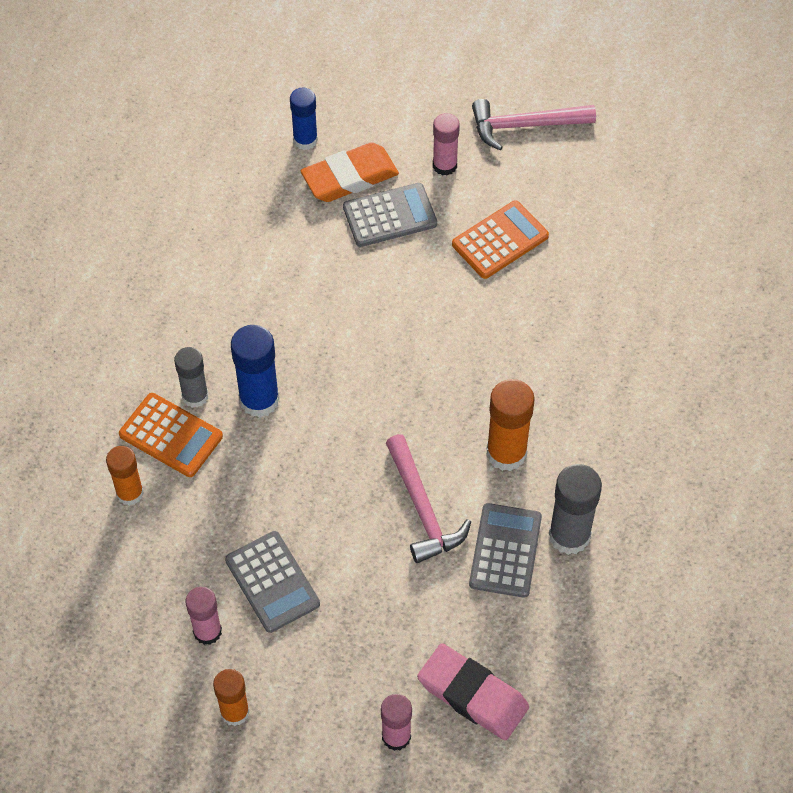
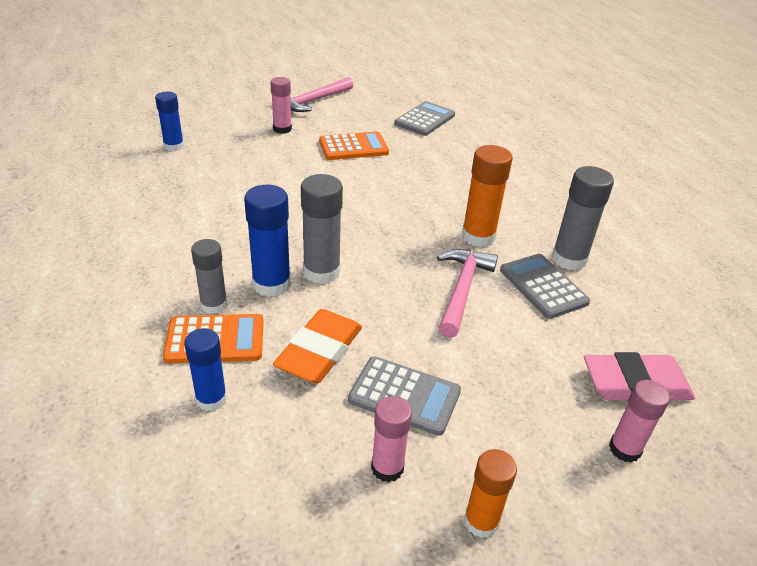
camera: 40 degrees left, 20 degrees down
orange glue stick [106,446,144,506] -> blue glue stick [184,328,227,411]
orange eraser [301,142,399,202] -> orange eraser moved to [273,309,362,384]
grey calculator [343,183,437,247] -> grey calculator moved to [394,101,455,136]
pink hammer [386,434,471,563] -> pink hammer turned 105 degrees counterclockwise [437,249,498,338]
orange calculator [452,200,549,279] -> orange calculator turned 60 degrees clockwise [319,131,389,160]
none -> grey glue stick [301,174,343,284]

